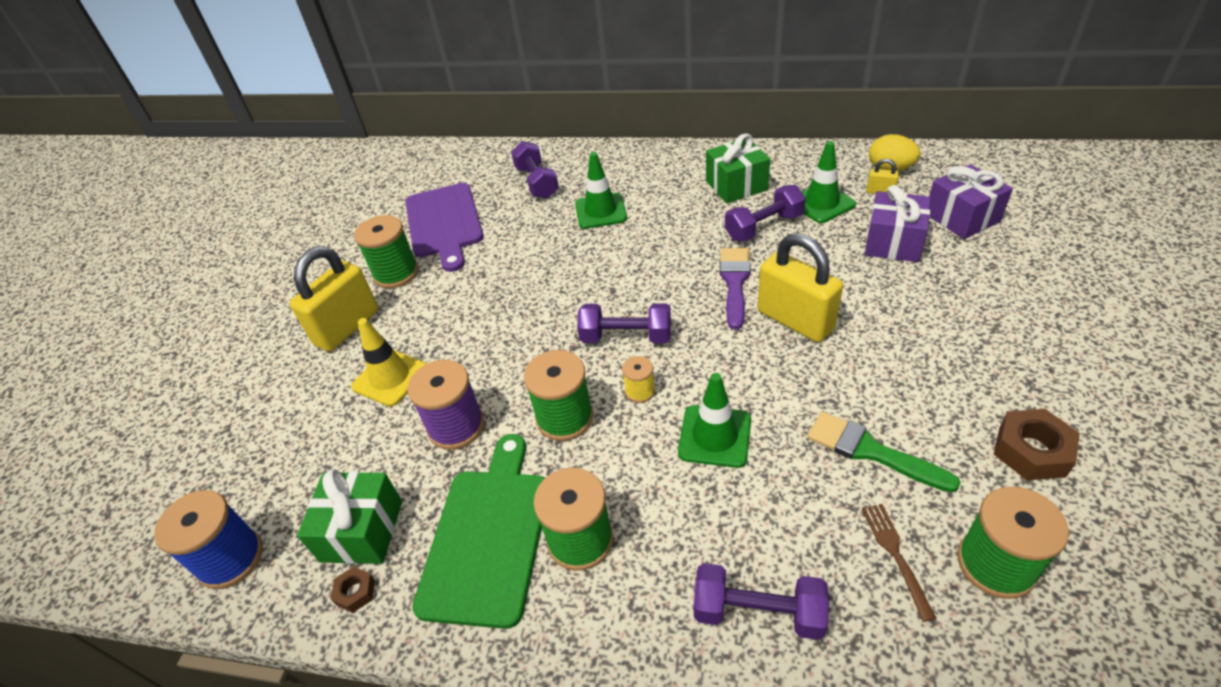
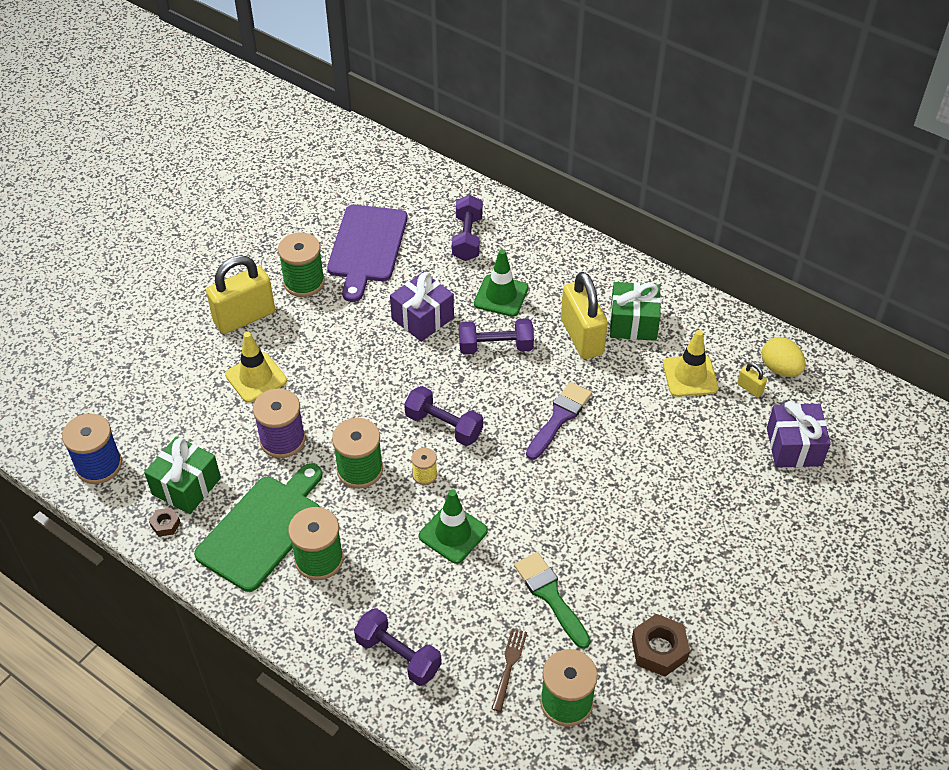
camera: 20 degrees right, 5 degrees up
purple dumbbell [725,185,806,241] -> purple dumbbell moved to [459,318,534,354]
yellow padlock [757,233,843,342] -> yellow padlock moved to [561,272,608,359]
green traffic cone [802,141,856,223] -> yellow traffic cone [663,330,718,397]
purple gift [865,185,930,262] -> purple gift moved to [390,272,454,342]

